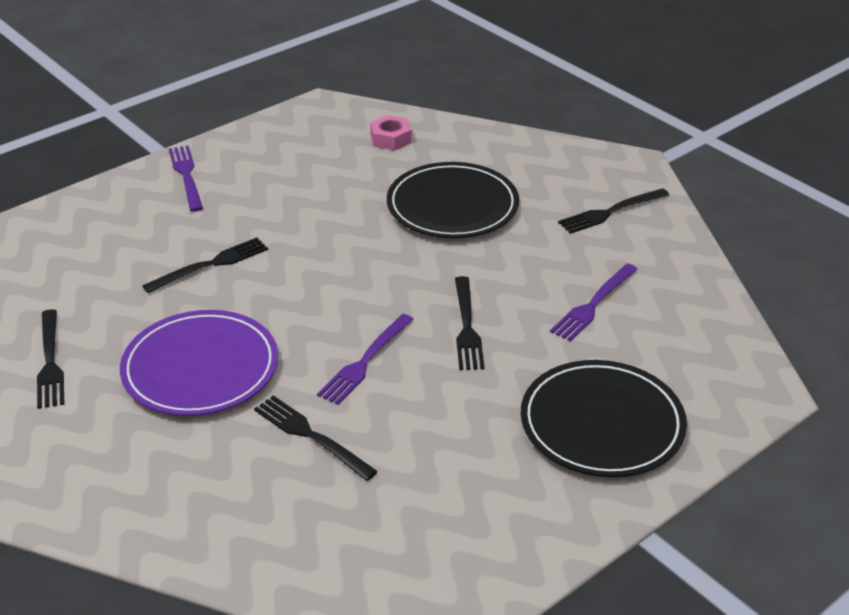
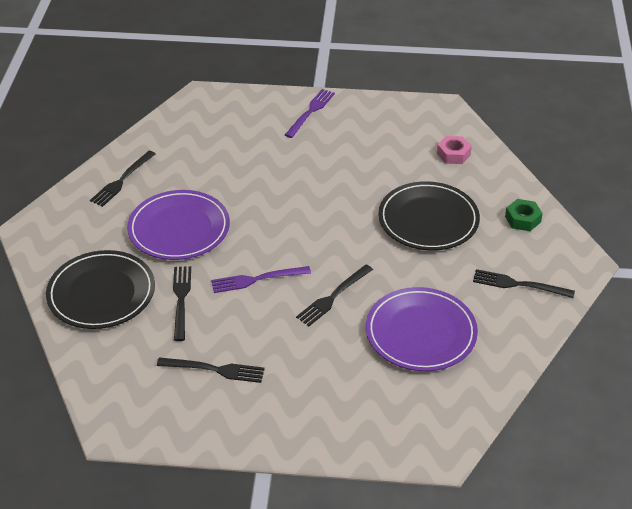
camera: 45 degrees right, 5 degrees up
black fork [142,237,268,293] -> black fork moved to [157,358,265,383]
black plate [521,360,687,477] -> black plate moved to [46,250,155,329]
purple fork [550,264,638,342] -> purple plate [366,287,478,371]
none -> green nut [505,199,543,231]

